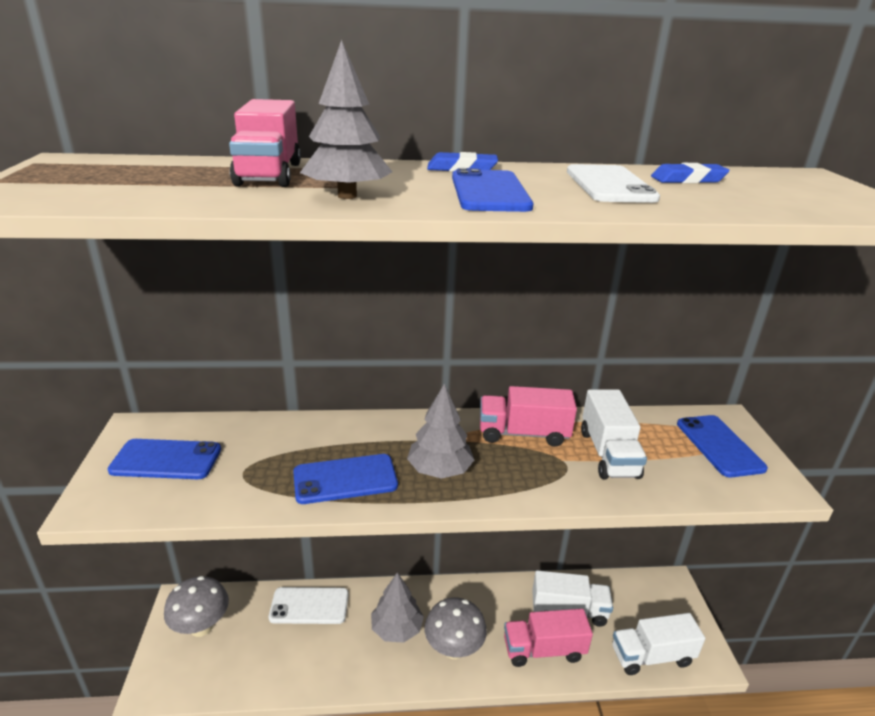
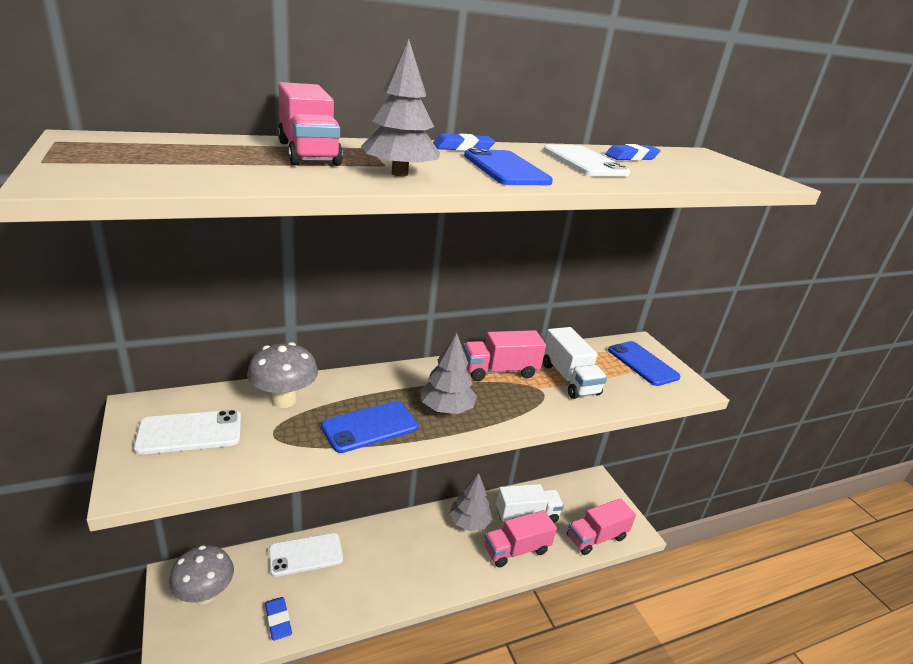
camera: 20 degrees left, 0 degrees up
blue phone [108,439,221,479] -> white phone [133,410,241,455]
grey tree [371,573,424,643] -> grey tree moved to [449,473,493,531]
grey mushroom [425,598,487,659] -> grey mushroom moved to [247,342,318,408]
white truck [612,613,705,675] -> pink truck [567,498,636,555]
none -> blue eraser [265,597,292,640]

